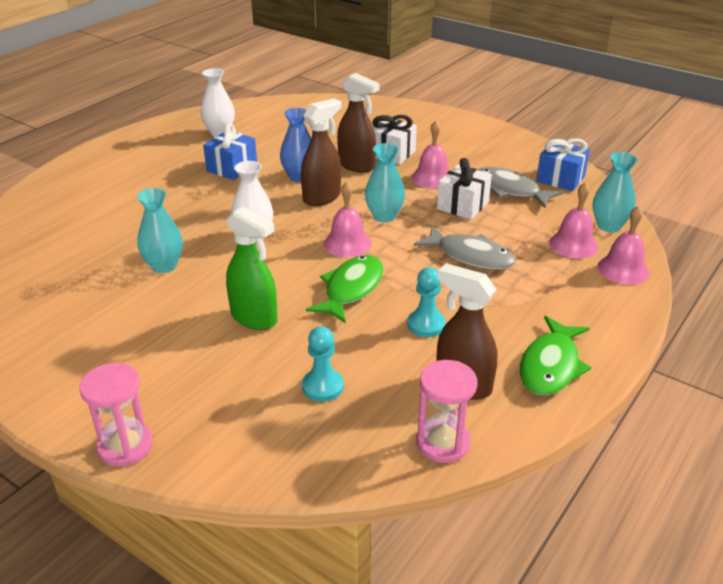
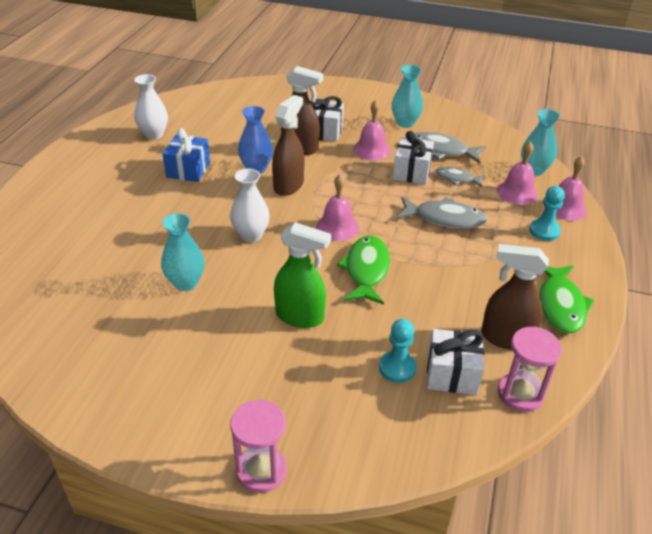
camera: 20 degrees left, 5 degrees up
turquoise vase [365,143,405,222] -> turquoise vase moved to [392,65,423,128]
turquoise pawn [407,267,446,337] -> turquoise pawn moved to [529,186,565,241]
blue gift [536,138,590,191] -> none
none -> white gift [427,329,484,395]
none -> grey fish [435,167,485,187]

